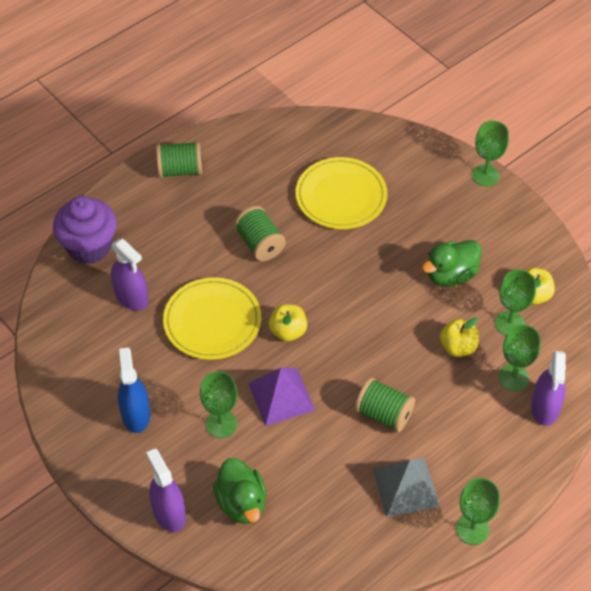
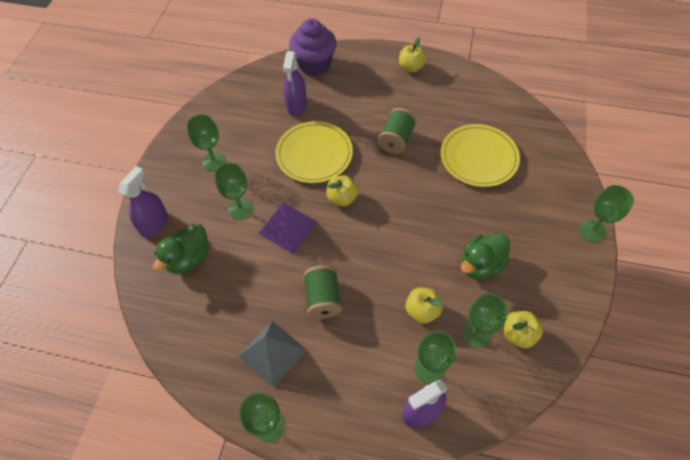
camera: 55 degrees right, 5 degrees up
blue spray bottle [118,347,150,433] -> green goblet [187,114,226,171]
green spool [156,141,202,178] -> yellow apple [399,38,427,73]
green duck [422,240,482,286] -> green duck turned 60 degrees counterclockwise [461,233,510,280]

